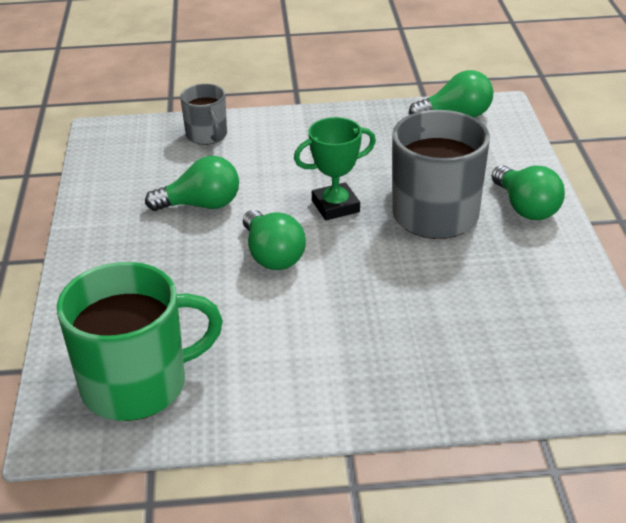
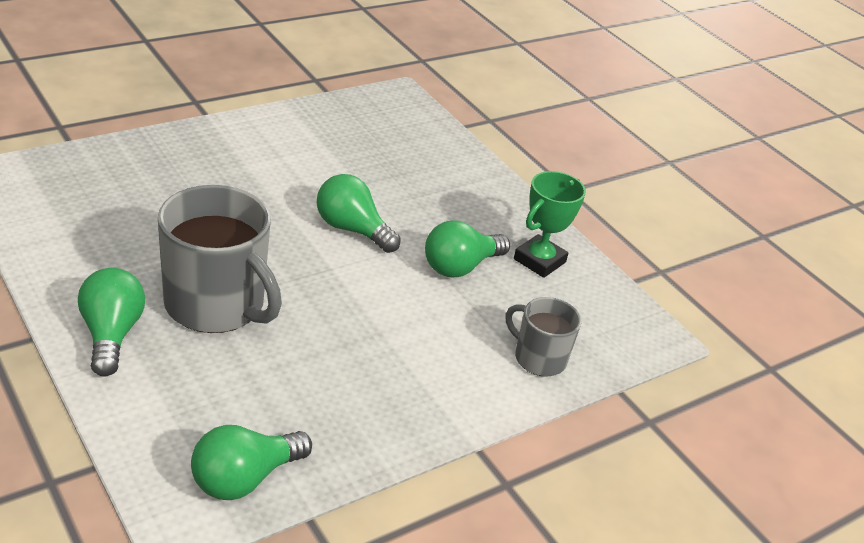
camera: 145 degrees right, 0 degrees up
green mug [57,262,223,421] -> none
green trophy [294,117,376,220] -> green trophy moved to [514,171,586,278]
green light bulb [491,165,565,220] -> green light bulb turned 45 degrees clockwise [78,268,145,377]

